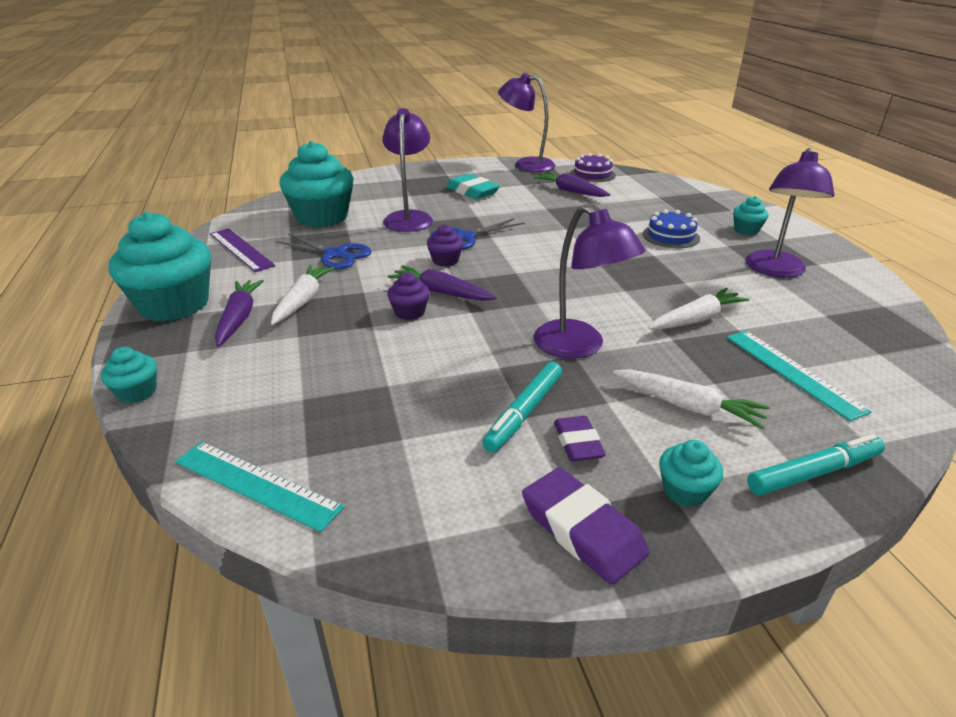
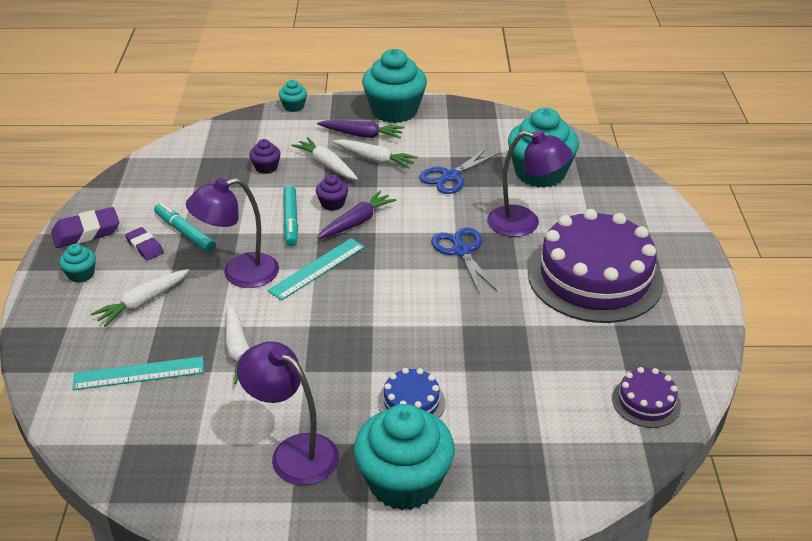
camera: 105 degrees right, 5 degrees up
turquoise ruler [175,441,344,532] -> turquoise ruler moved to [267,238,365,301]
purple ruler [210,228,275,272] -> none
purple cupcake [427,224,463,267] -> purple cupcake moved to [249,139,281,174]
turquoise eraser [446,174,500,199] -> purple cake [528,209,664,323]
purple lamp [498,73,556,172] -> none
purple carrot [533,172,610,197] -> none
purple eraser [554,416,606,461] -> purple eraser turned 45 degrees clockwise [125,227,164,261]
turquoise cupcake [733,196,768,235] -> turquoise cupcake [354,404,455,510], size x2.23
turquoise marker [747,434,885,496] -> turquoise marker moved to [283,185,298,246]
none -> white carrot [291,137,358,180]

